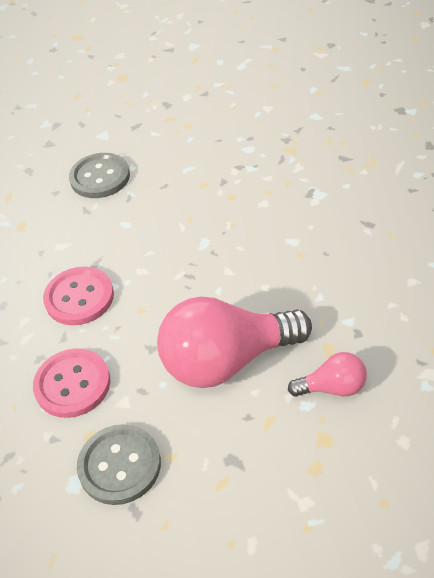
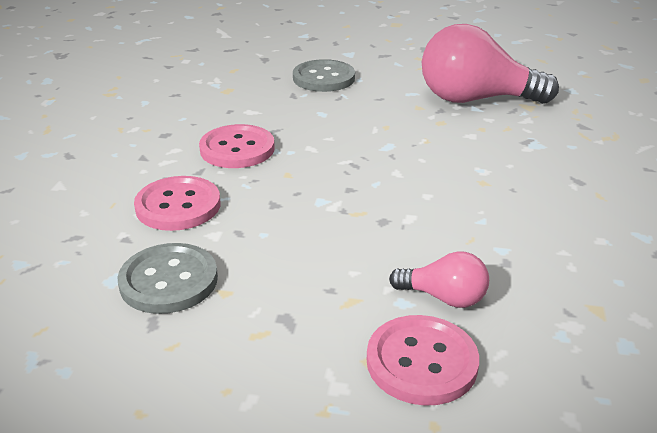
camera: 20 degrees right, 15 degrees down
pink light bulb [157,297,312,388] -> pink light bulb moved to [422,24,559,104]
none -> pink button [367,315,479,406]

